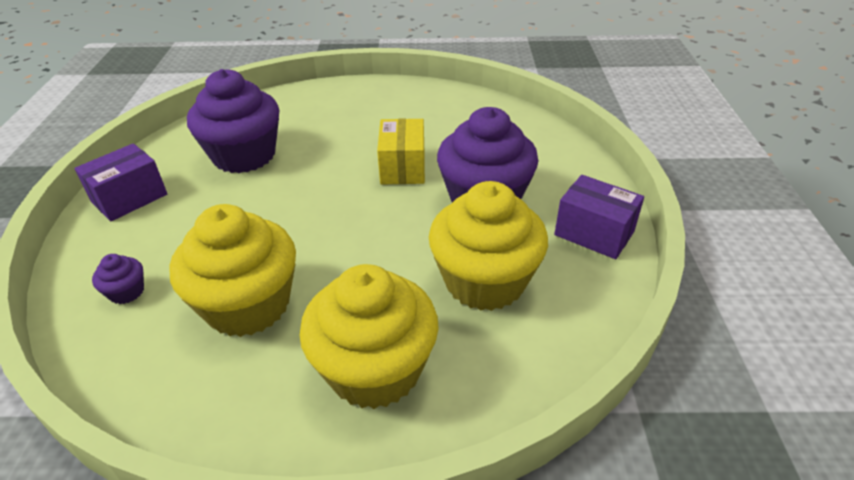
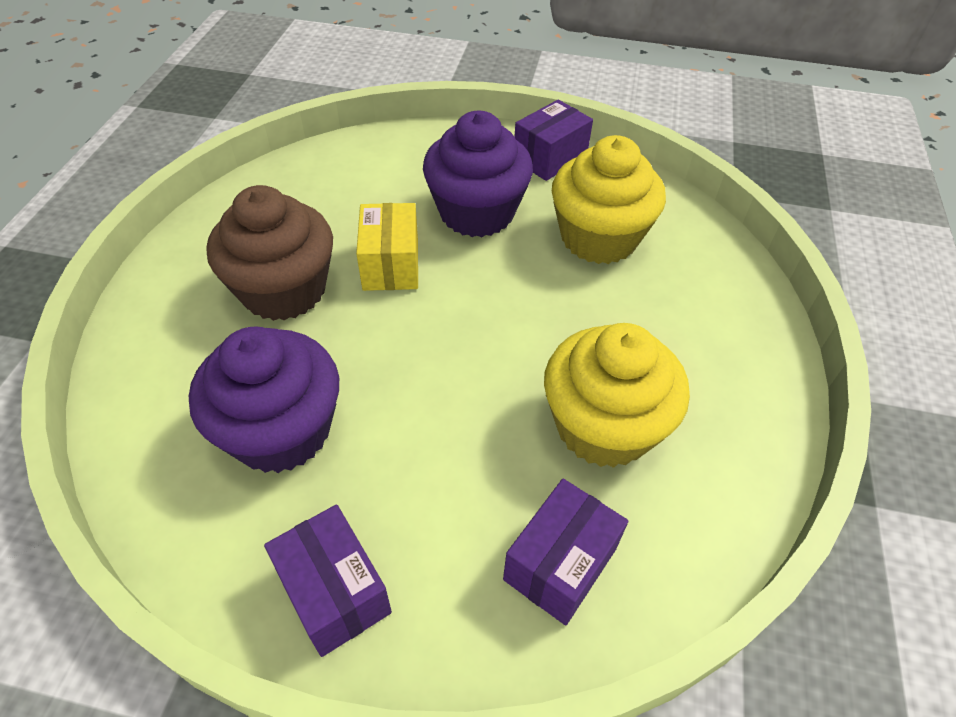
camera: 80 degrees left, 10 degrees up
purple cupcake [92,254,144,304] -> purple box [503,479,628,625]
yellow cupcake [299,264,439,409] -> none
yellow box [377,119,425,184] -> yellow box turned 75 degrees clockwise [356,203,418,291]
none -> brown cupcake [207,185,333,321]

